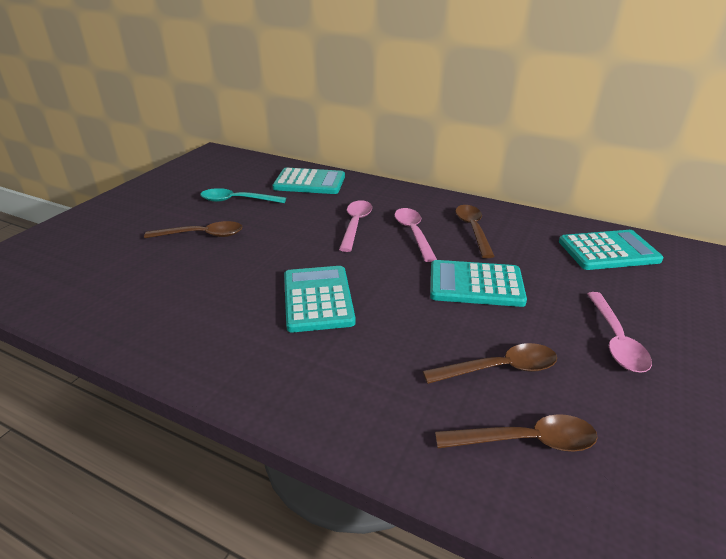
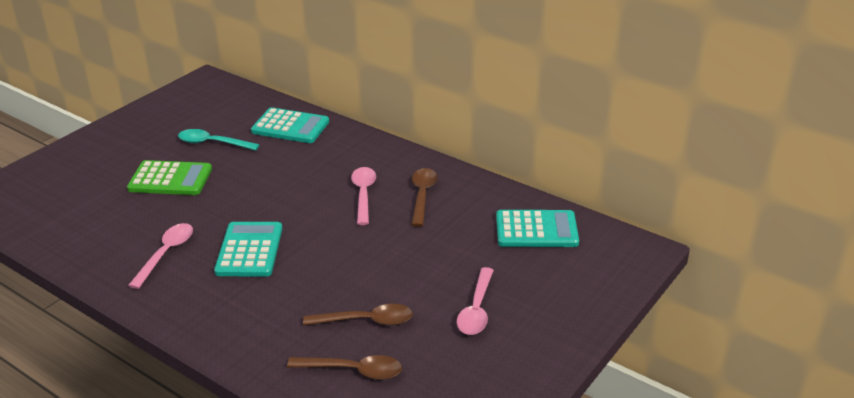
camera: 10 degrees right, 0 degrees up
brown spoon [144,221,243,238] -> green calculator [127,160,212,195]
pink spoon [339,200,372,252] -> pink spoon moved to [128,223,193,289]
turquoise calculator [430,260,527,307] -> none

